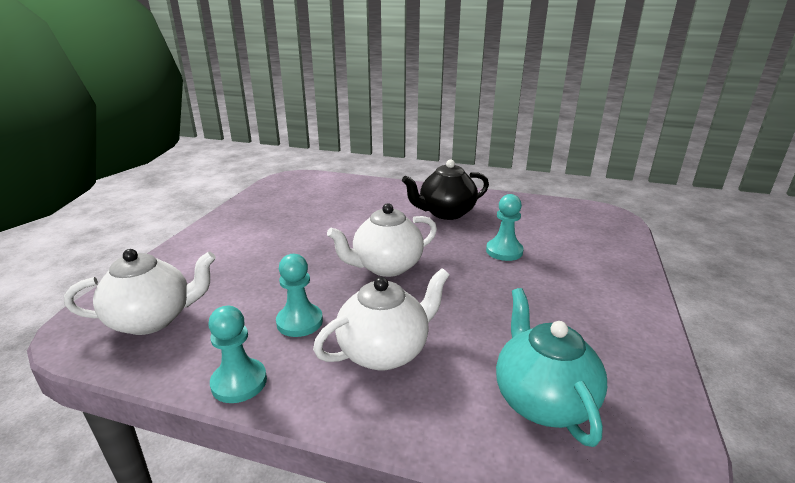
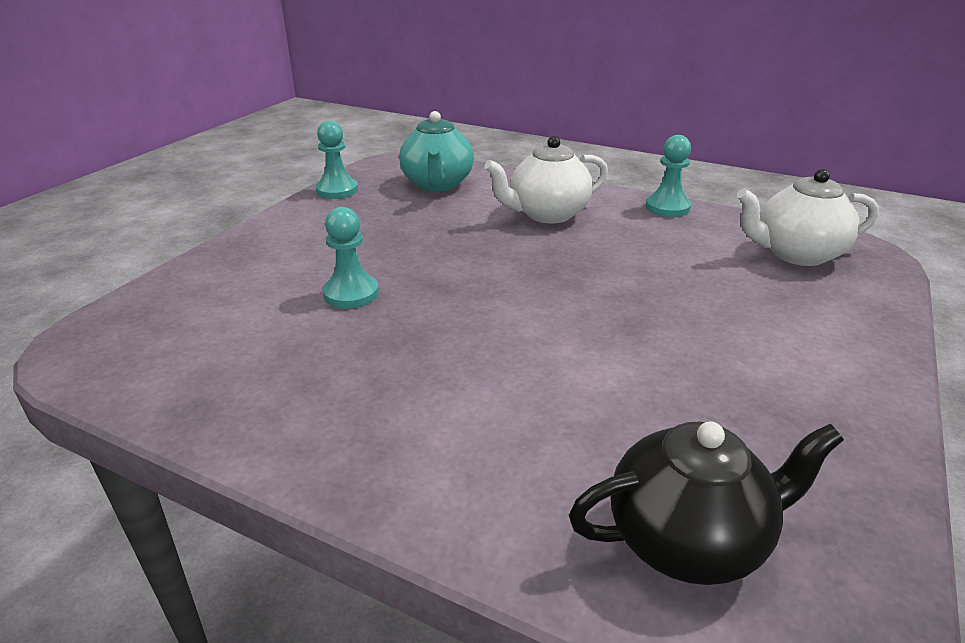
camera: 170 degrees left, 5 degrees up
turquoise pawn [276,254,323,337] -> turquoise pawn moved to [316,121,358,199]
white teapot [327,203,437,277] -> none
black teapot [402,159,489,220] -> black teapot moved to [569,421,844,585]

